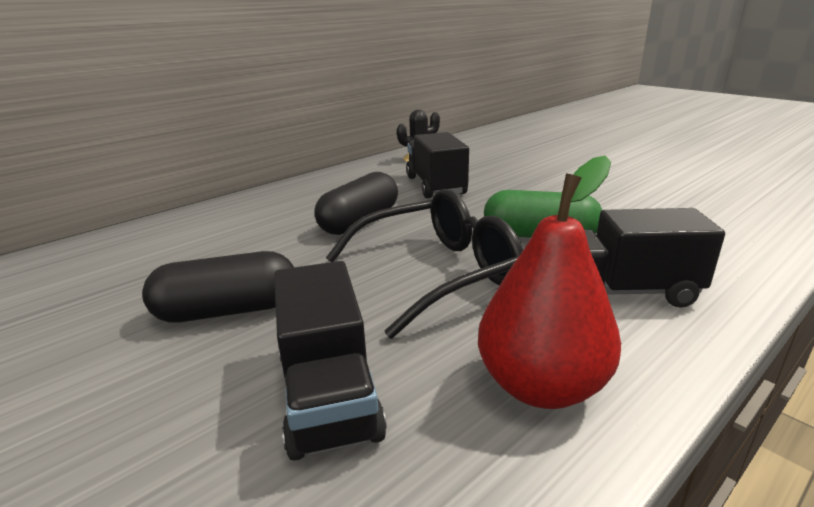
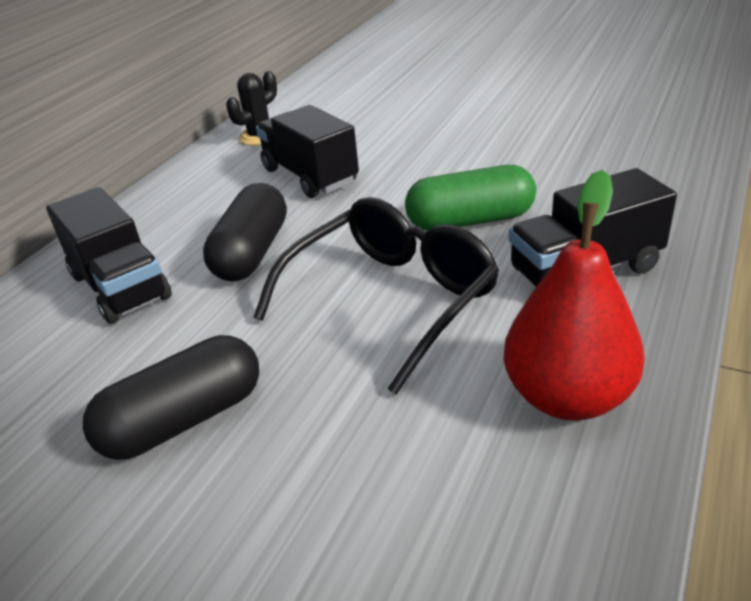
camera: 20 degrees left, 10 degrees up
black truck [274,261,387,461] -> black truck moved to [46,187,172,324]

